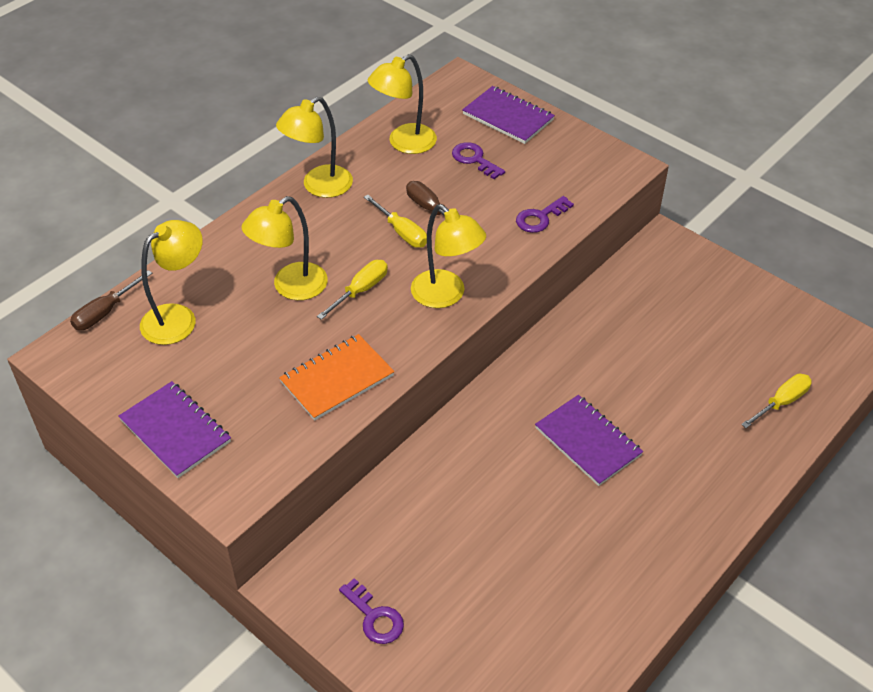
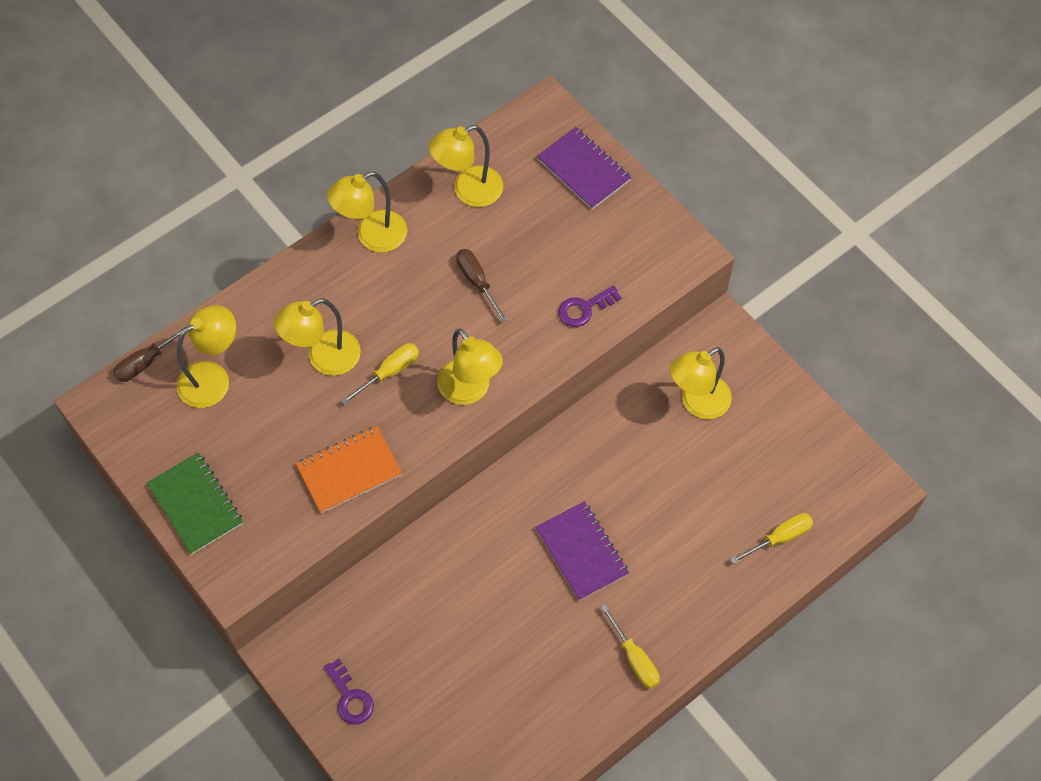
camera: 10 degrees right, 15 degrees up
purple notebook [118,381,231,478] -> green notebook [147,453,243,555]
yellow screwdriver [364,195,427,248] -> yellow screwdriver moved to [600,604,660,689]
purple key [452,142,505,179] -> none
none -> yellow lamp [670,347,732,419]

